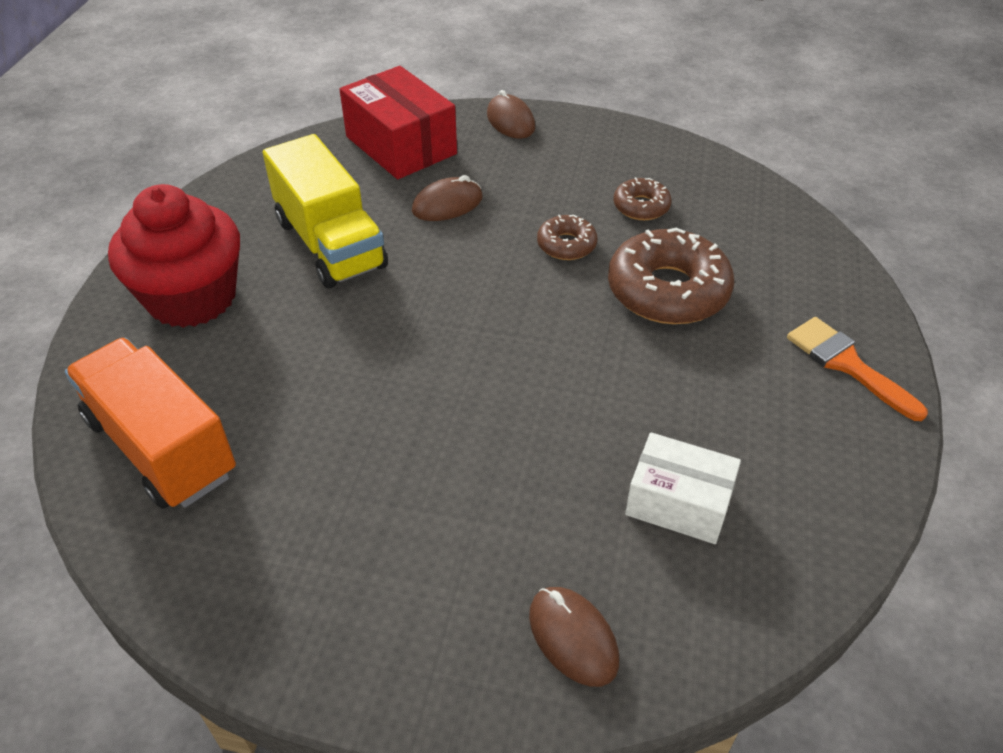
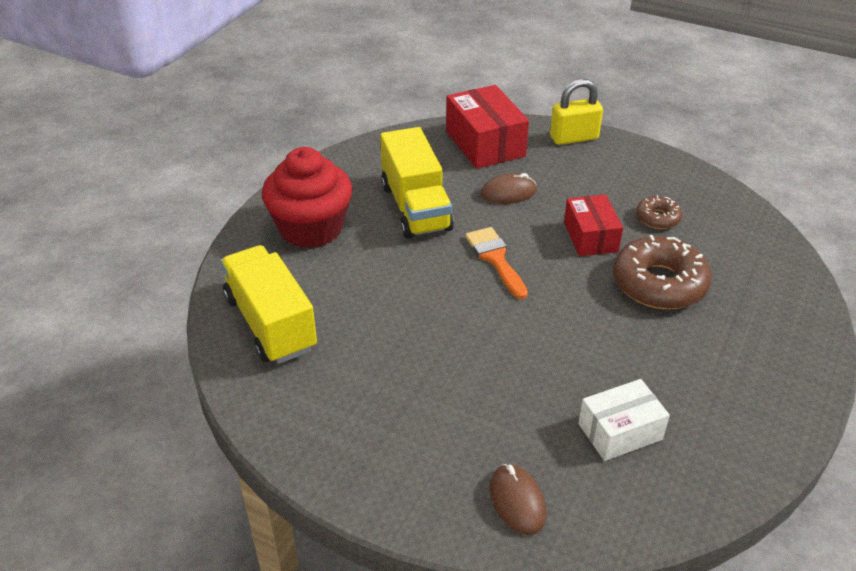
camera: 15 degrees right, 5 degrees down
orange truck [65,338,236,509] -> yellow truck [220,245,317,364]
brown mouse [487,90,535,139] -> yellow padlock [550,79,603,145]
brown donut [537,215,598,260] -> red box [564,194,623,256]
white box [625,432,741,544] -> white box turned 60 degrees counterclockwise [578,379,670,461]
orange brush [787,317,928,421] -> orange brush moved to [465,227,528,299]

